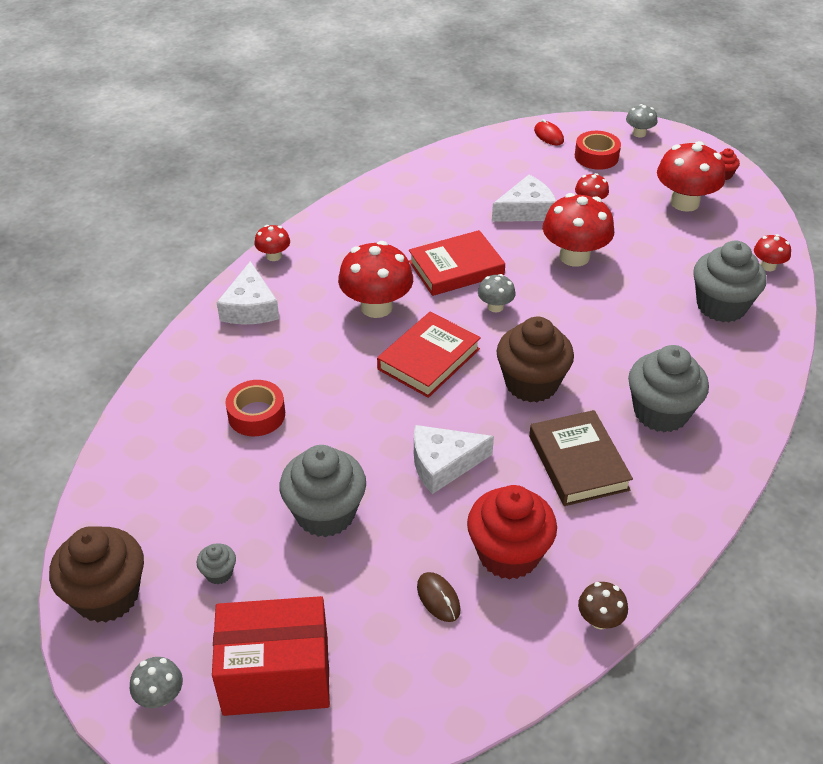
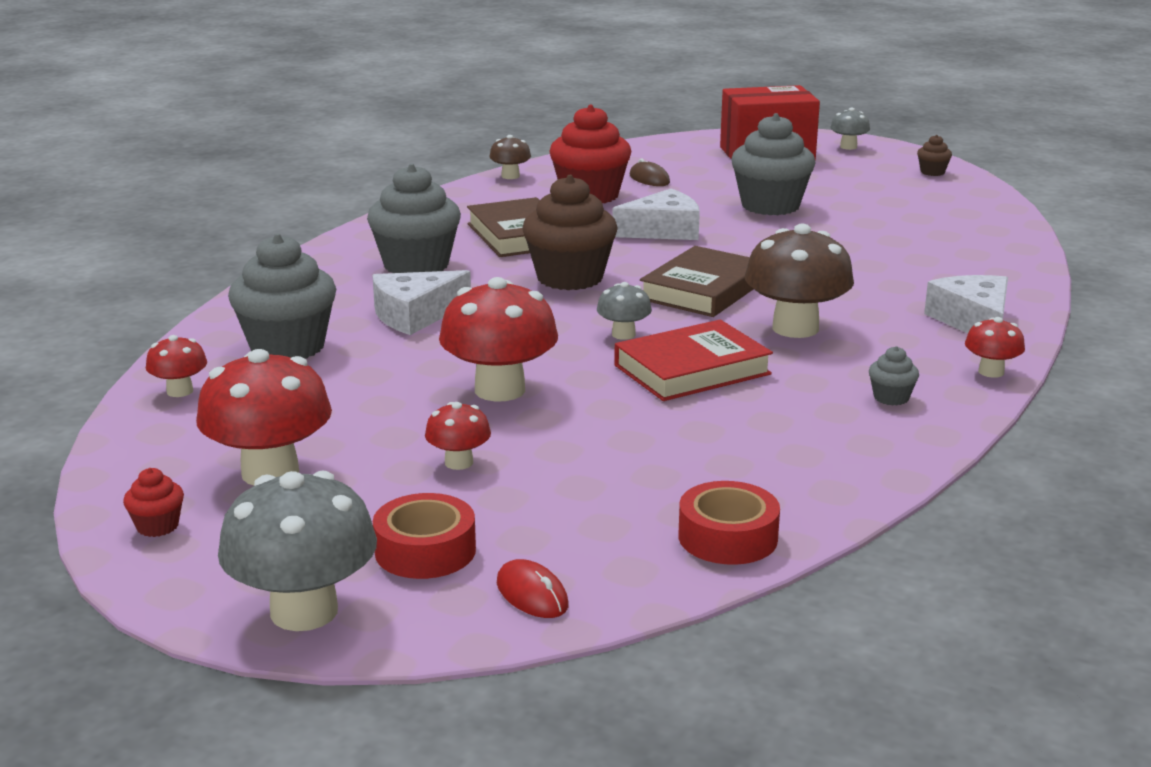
camera: 175 degrees right, 20 degrees down
brown cupcake [49,526,144,623] -> brown cupcake [917,135,952,176], size x0.44
grey cupcake [197,544,236,584] -> grey cupcake moved to [869,346,919,406]
red tape [225,380,285,436] -> red tape moved to [679,481,780,565]
red mushroom [338,241,413,318] -> brown mushroom [745,224,854,338]
red book [377,311,481,398] -> brown book [640,246,753,317]
white cheese [492,175,556,222] -> white cheese moved to [372,270,471,335]
grey mushroom [626,104,657,137] -> grey mushroom [218,471,377,631], size x1.97

